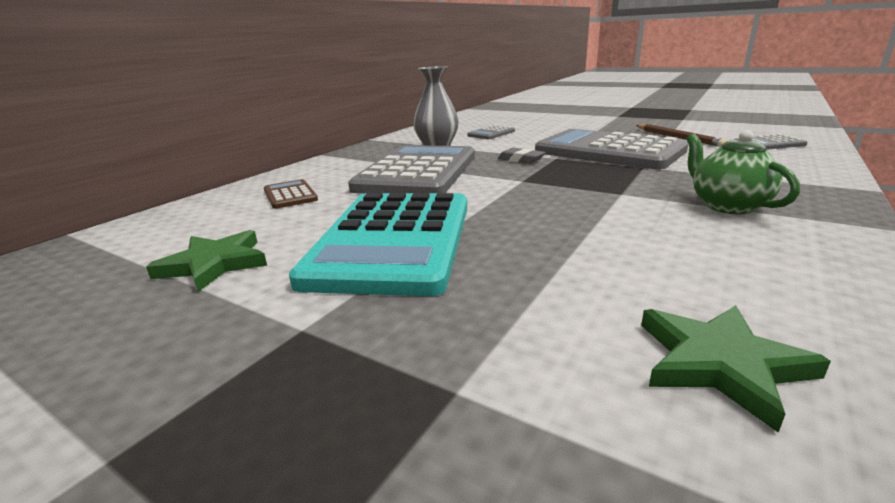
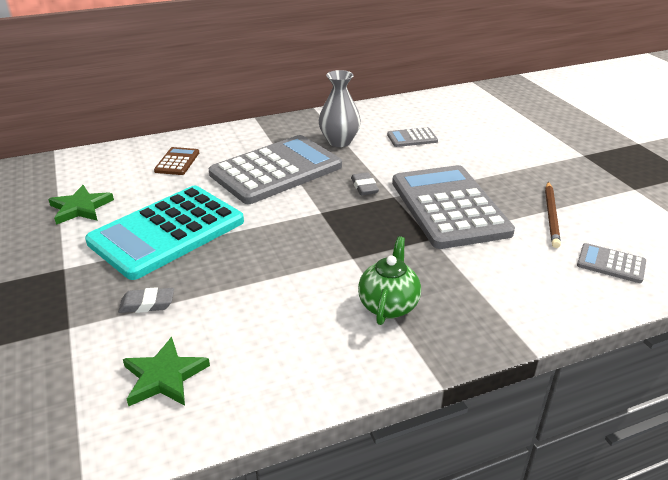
camera: 35 degrees right, 10 degrees up
none -> grey eraser [118,287,174,313]

